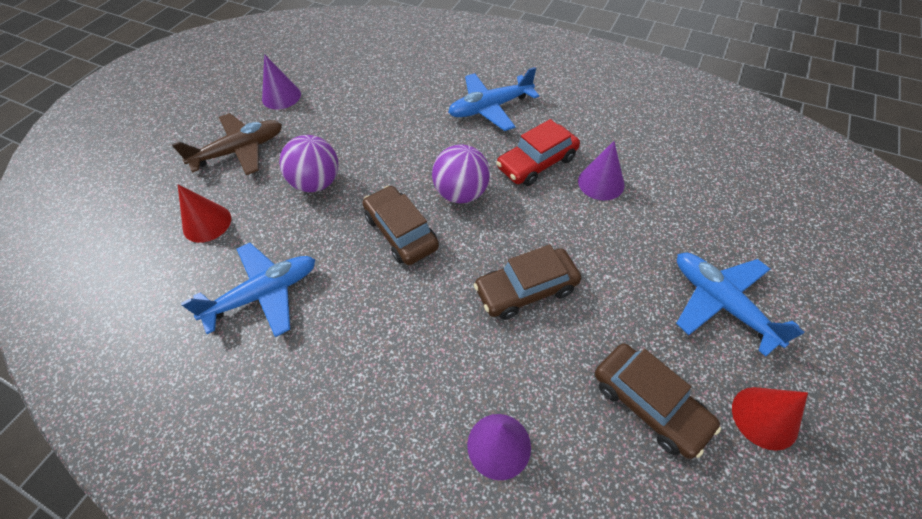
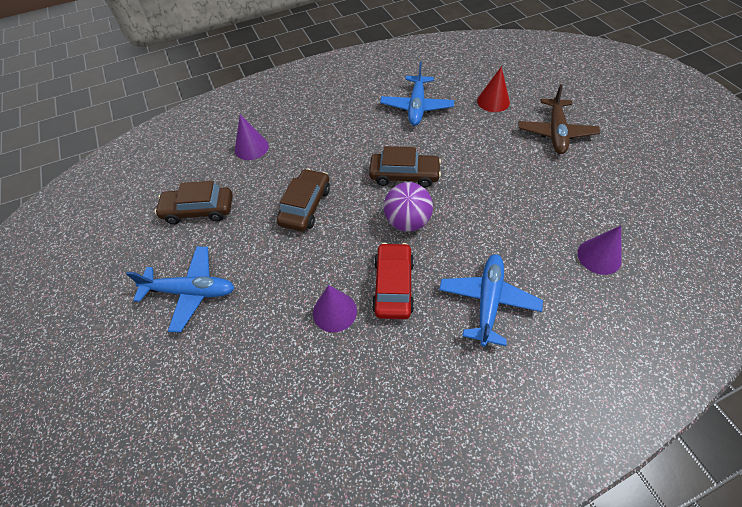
camera: 130 degrees right, 0 degrees up
purple cone [262,54,301,109] -> purple cone moved to [577,226,622,275]
purple ball [279,135,338,192] -> none
red cone [732,387,808,451] -> none

